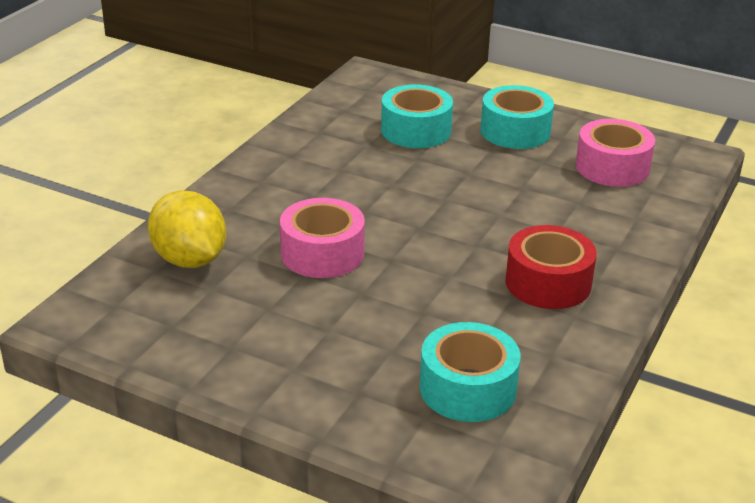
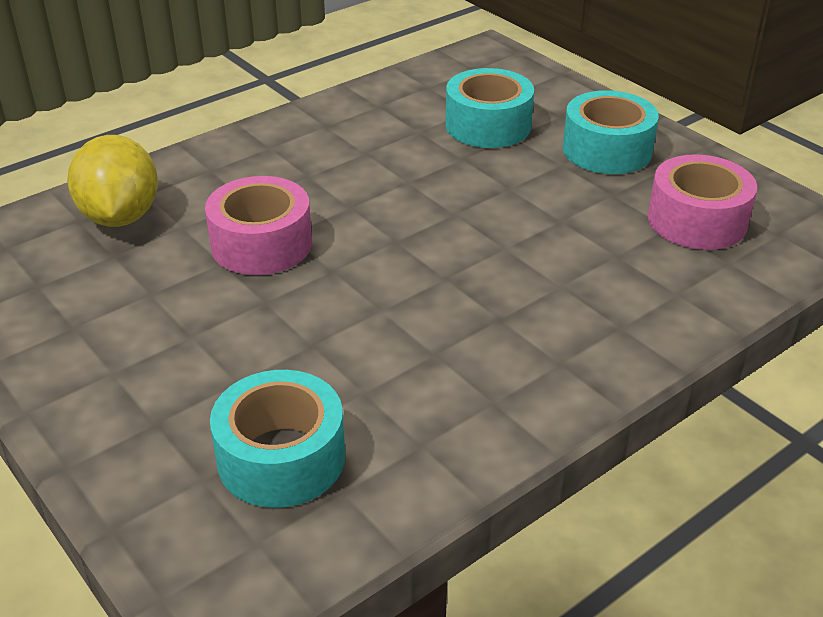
camera: 25 degrees right, 5 degrees up
red tape [505,225,597,309] -> none

